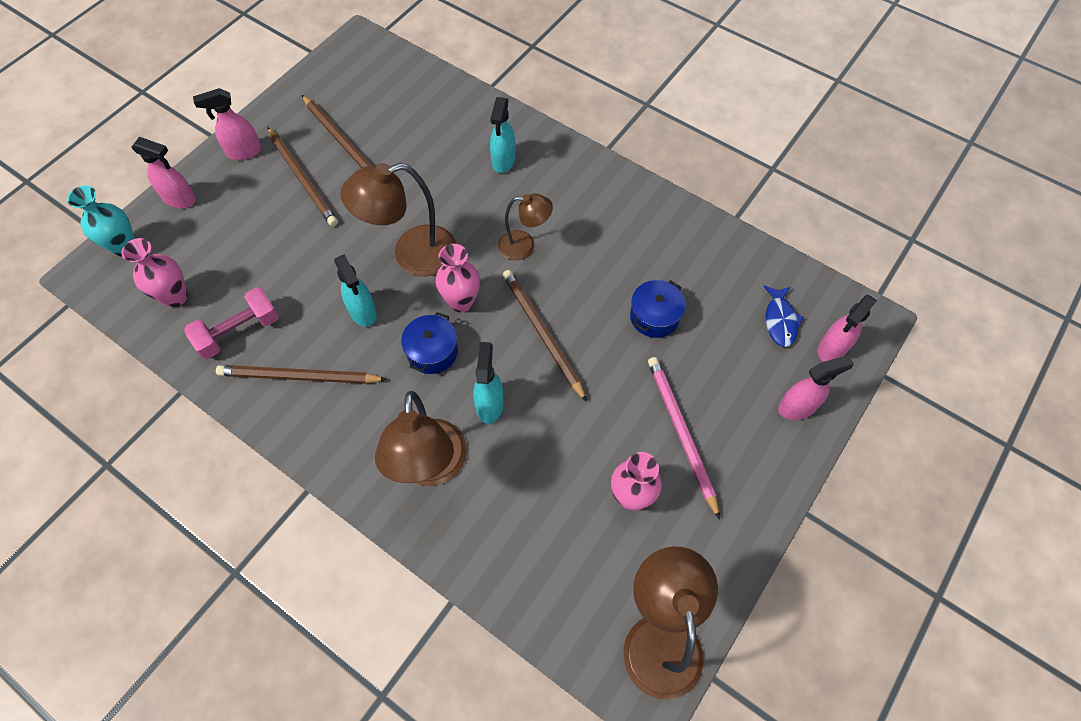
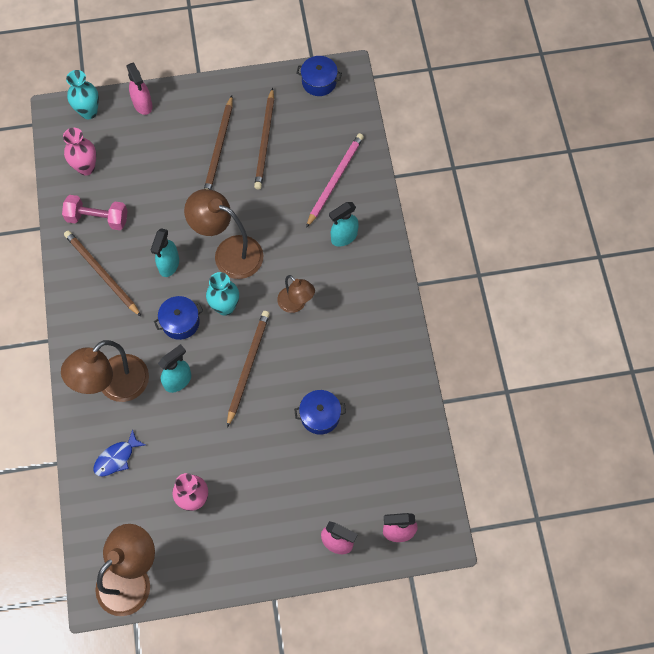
camera: 45 degrees right, 5 degrees up
pink spray bottle [193,88,262,160] -> none
pink vase [435,244,480,313] -> turquoise vase [206,272,239,316]
pink pencil [648,357,720,520] -> pink pencil moved to [306,133,364,228]
blue fish [763,286,804,347] -> blue fish moved to [93,429,146,477]
none -> blue pot [296,56,342,96]

